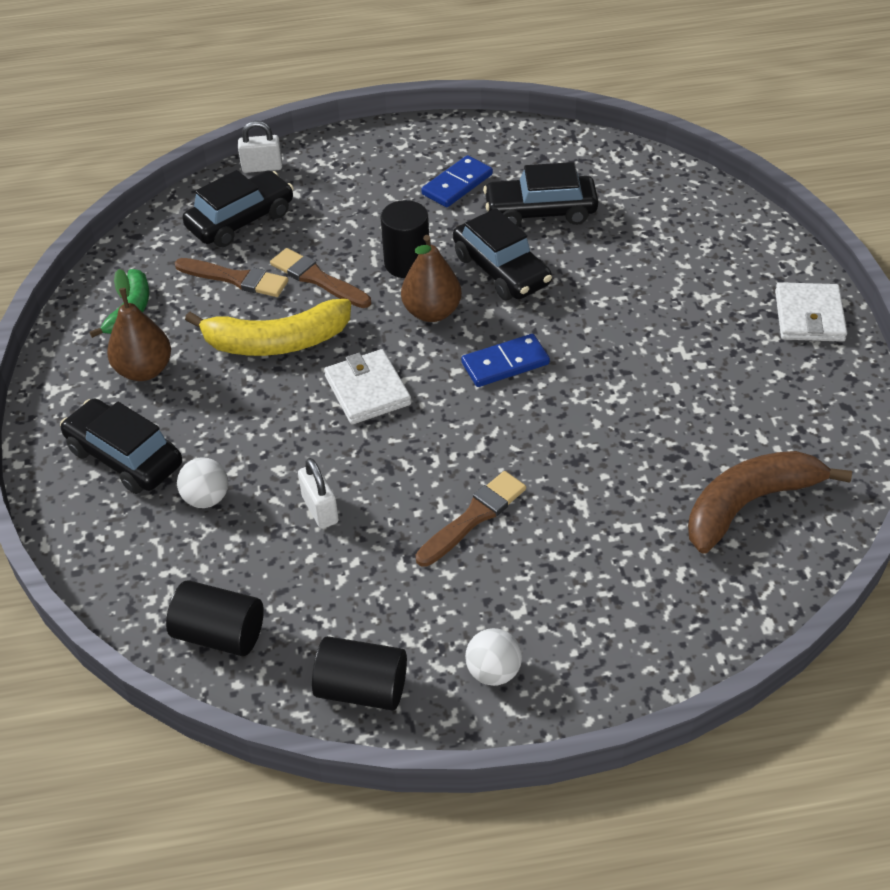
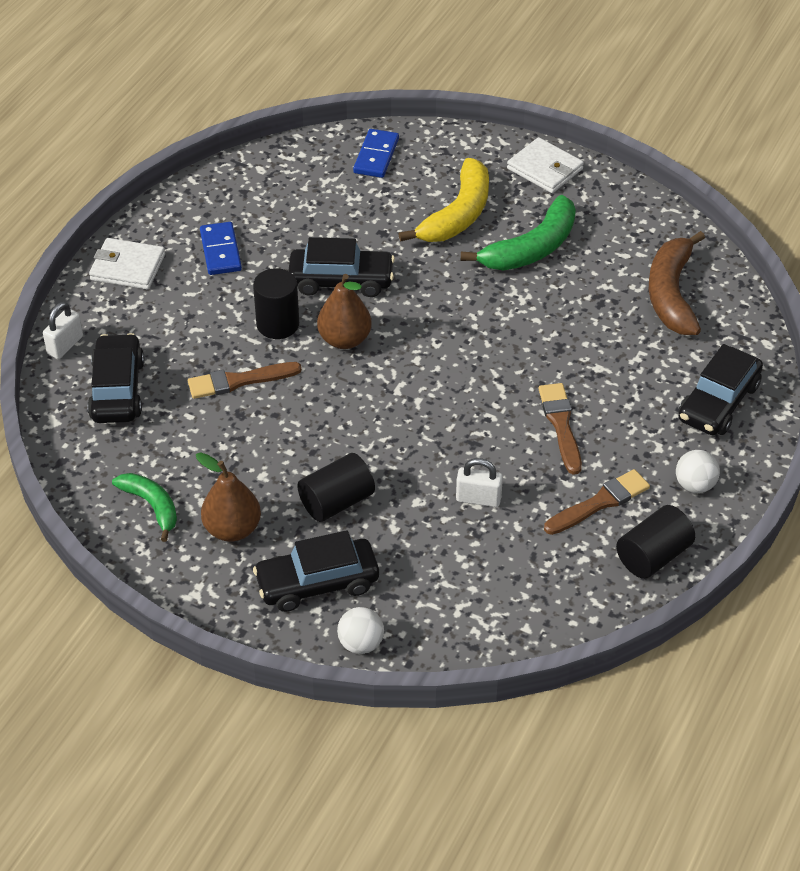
camera: 55 degrees left, 0 degrees up
black cylinder [166,580,264,656] -> black cylinder moved to [297,453,375,522]
brown brush [175,258,288,297] -> brown brush moved to [544,469,650,535]
white ball [177,457,228,508] -> white ball moved to [337,607,384,654]
yellow banana [185,299,351,356] -> yellow banana moved to [399,158,489,242]
white wallet [324,349,411,424] -> white wallet moved to [89,238,165,290]
blue domino [461,334,550,387] -> blue domino moved to [353,129,399,178]
black car [483,162,598,226] -> black car moved to [679,344,763,435]
none -> green banana [461,195,576,271]

